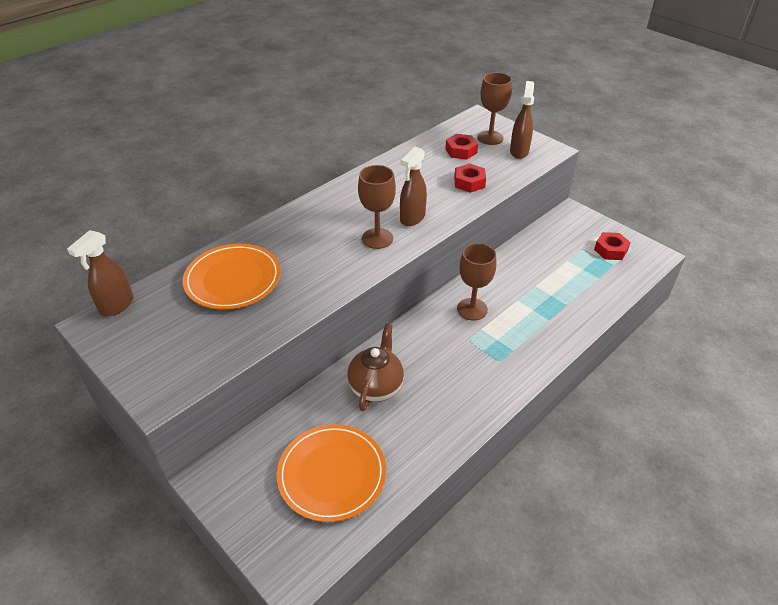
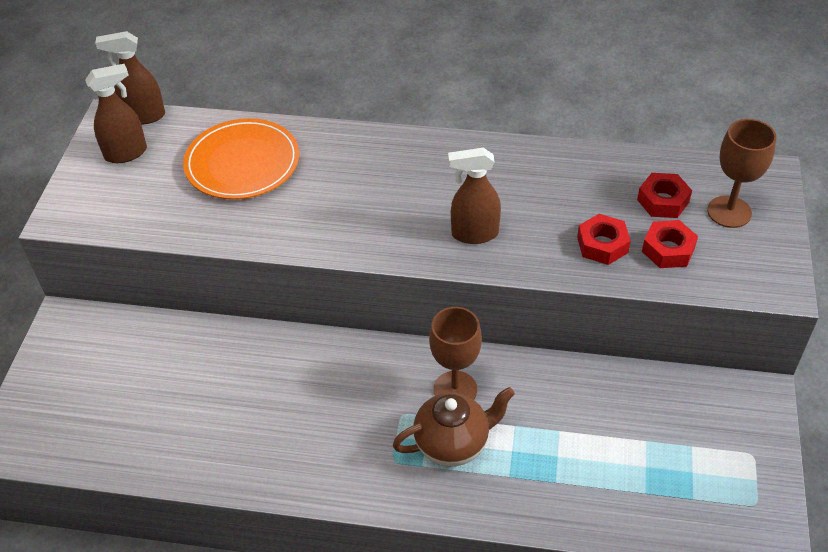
camera: 55 degrees right, 5 degrees up
orange plate [277,424,386,522] -> none
brown teapot [347,323,404,411] -> brown teapot moved to [393,387,515,466]
brown goblet [358,165,396,249] -> none
brown spray bottle [510,81,534,159] -> brown spray bottle moved to [85,64,147,163]
red nut [594,232,631,260] -> red nut moved to [642,220,698,268]

